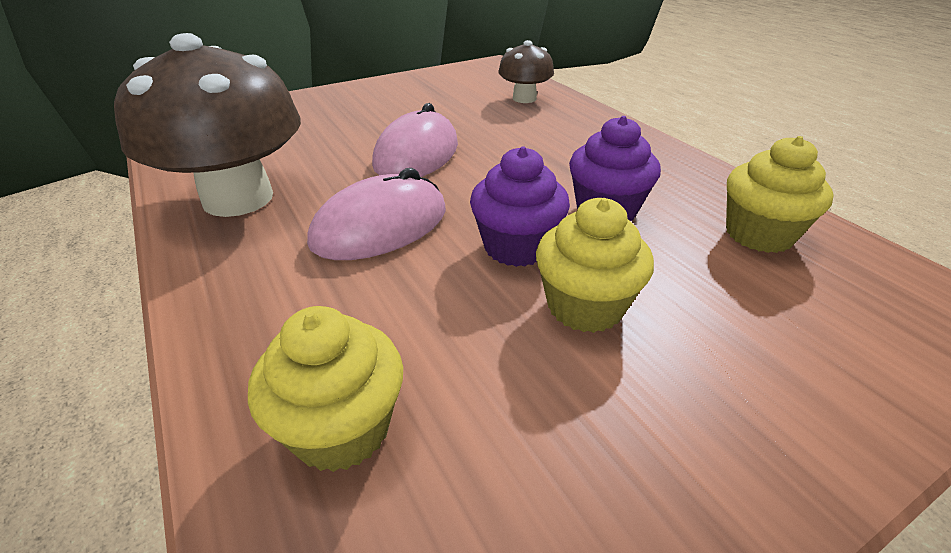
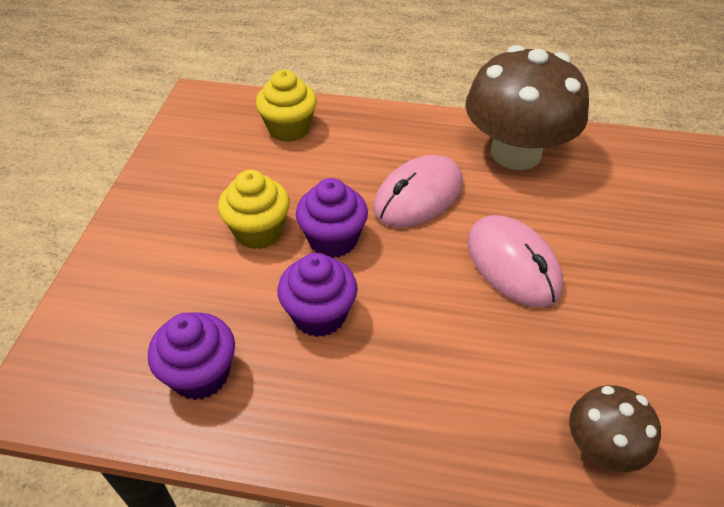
camera: 130 degrees right, 10 degrees up
pink mouse [307,168,446,260] -> pink mouse turned 45 degrees clockwise [373,155,463,228]
yellow cupcake [726,136,834,253] -> purple cupcake [148,312,235,400]

